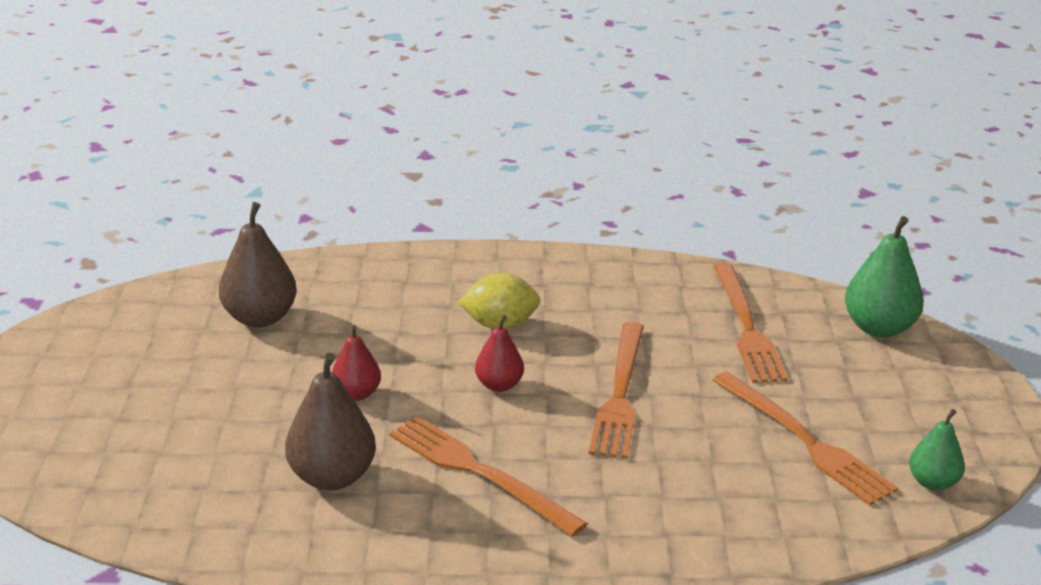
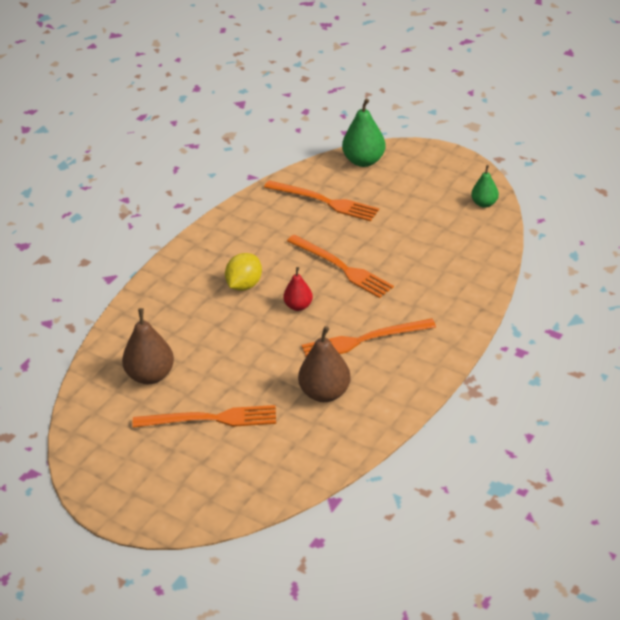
camera: 55 degrees left, 10 degrees up
red pear [332,325,381,401] -> none
orange fork [712,372,898,506] -> orange fork moved to [133,405,276,428]

